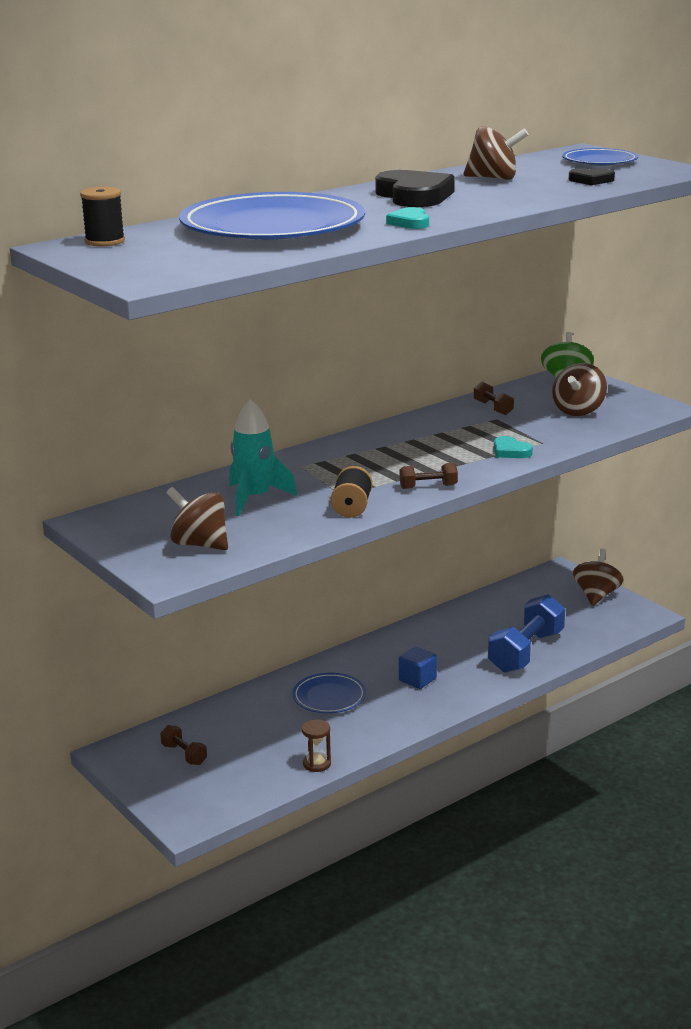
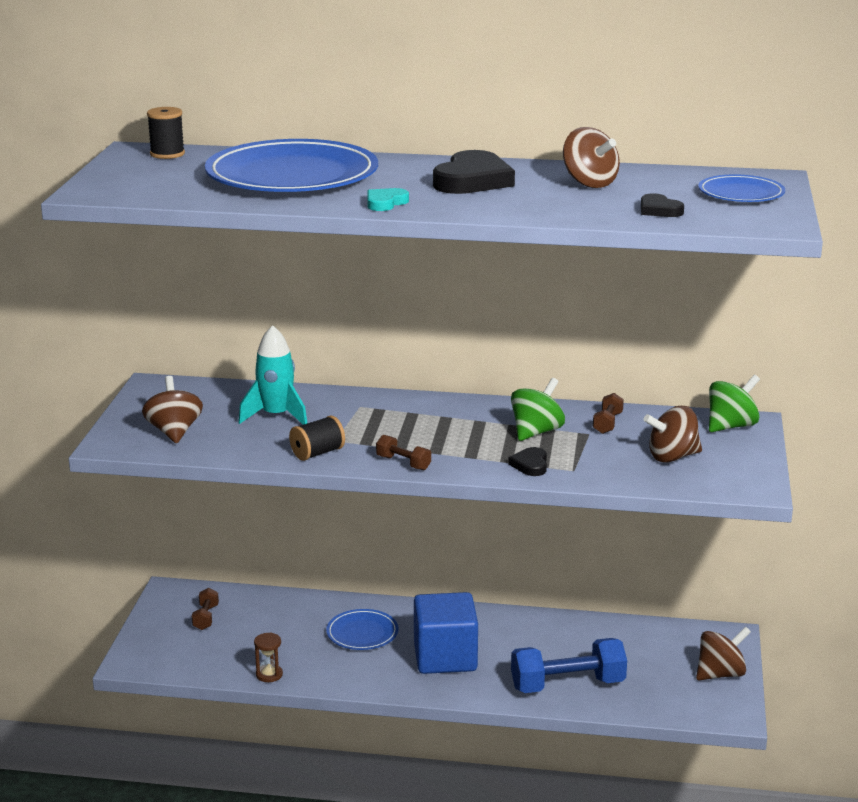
camera: 45 degrees right, 0 degrees up
blue cube [399,646,437,689] -> blue cube [414,592,478,674], size x2.02
turquoise heart [494,436,533,458] -> black heart [508,447,547,476]
none -> green spinning top [511,378,565,441]

